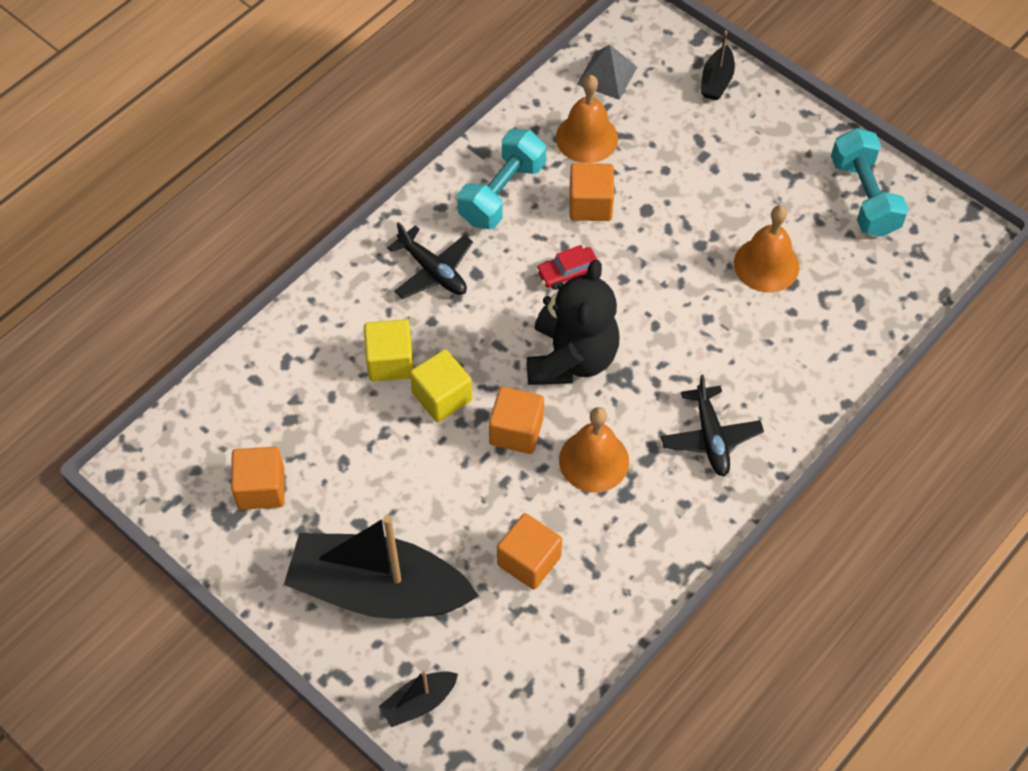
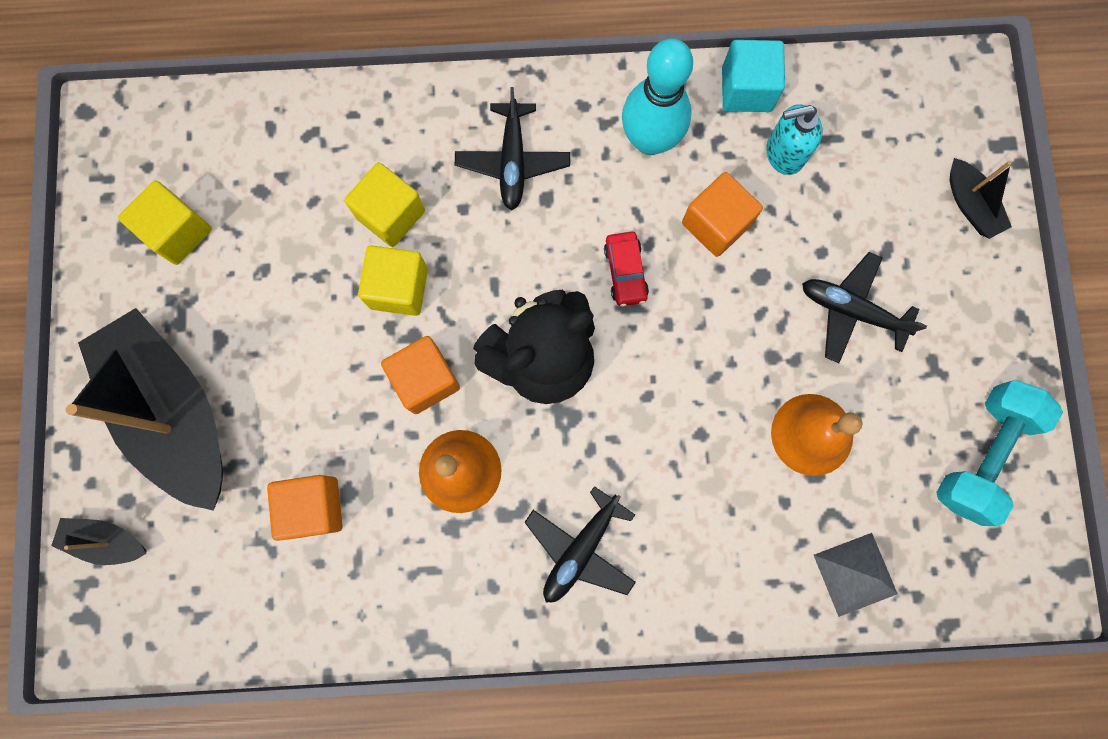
camera: 45 degrees right, 20 degrees up
orange cube [231,447,285,510] -> yellow cube [118,180,212,265]
turquoise dumbbell [457,129,546,229] -> turquoise bowling pin [622,38,693,155]
red car [536,245,598,290] -> red car turned 120 degrees counterclockwise [604,232,649,307]
orange bell [556,75,618,163] -> turquoise soap dispenser [766,104,822,175]
grey pyramid [577,45,637,100] -> grey pyramid moved to [814,533,898,617]
black boat [700,31,735,100] -> black boat turned 90 degrees counterclockwise [950,158,1012,239]
none -> turquoise cube [722,40,785,112]
none -> black plane [802,252,927,363]

